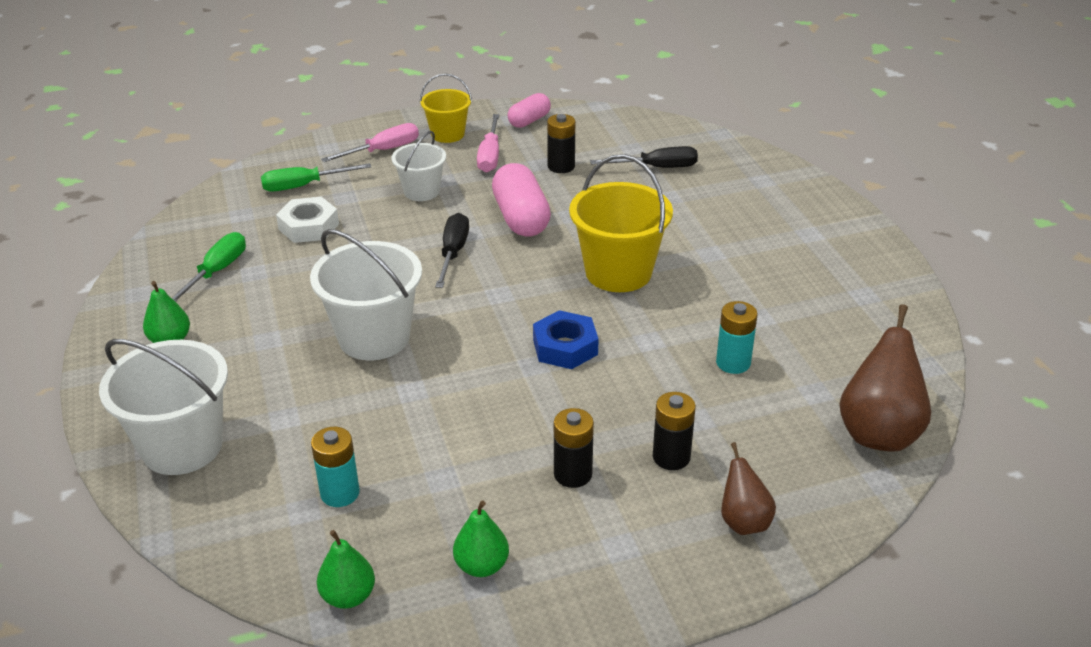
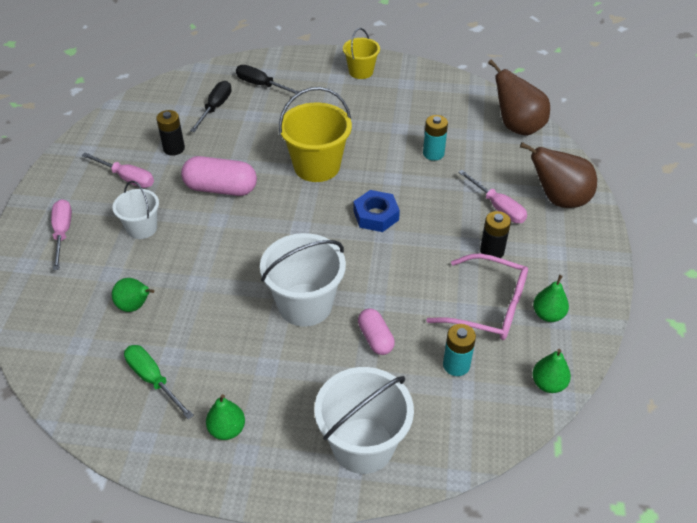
camera: 65 degrees left, 10 degrees up
green screwdriver [261,163,371,192] -> none
white nut [276,197,339,243] -> green pear [112,278,154,312]
yellow bucket [420,74,472,143] -> yellow bucket moved to [343,28,380,79]
black screwdriver [435,213,469,288] -> black screwdriver moved to [236,65,300,94]
pink capsule [508,93,551,128] -> pink capsule moved to [358,309,395,355]
black battery [653,392,696,470] -> pink screwdriver [458,170,527,223]
brown pear [721,442,776,535] -> brown pear [520,142,597,208], size x1.75
none -> pink glasses [426,253,528,340]

